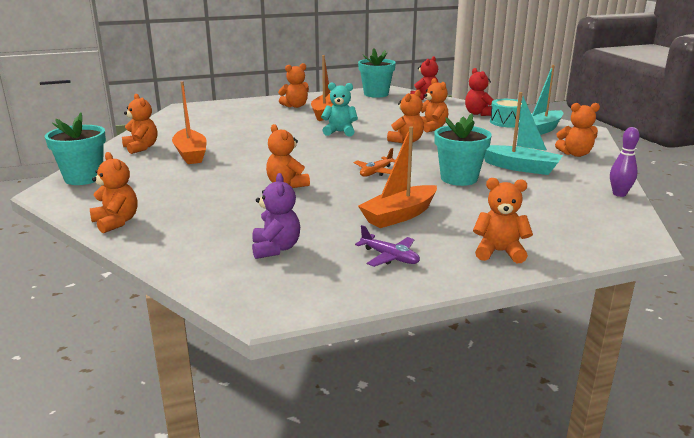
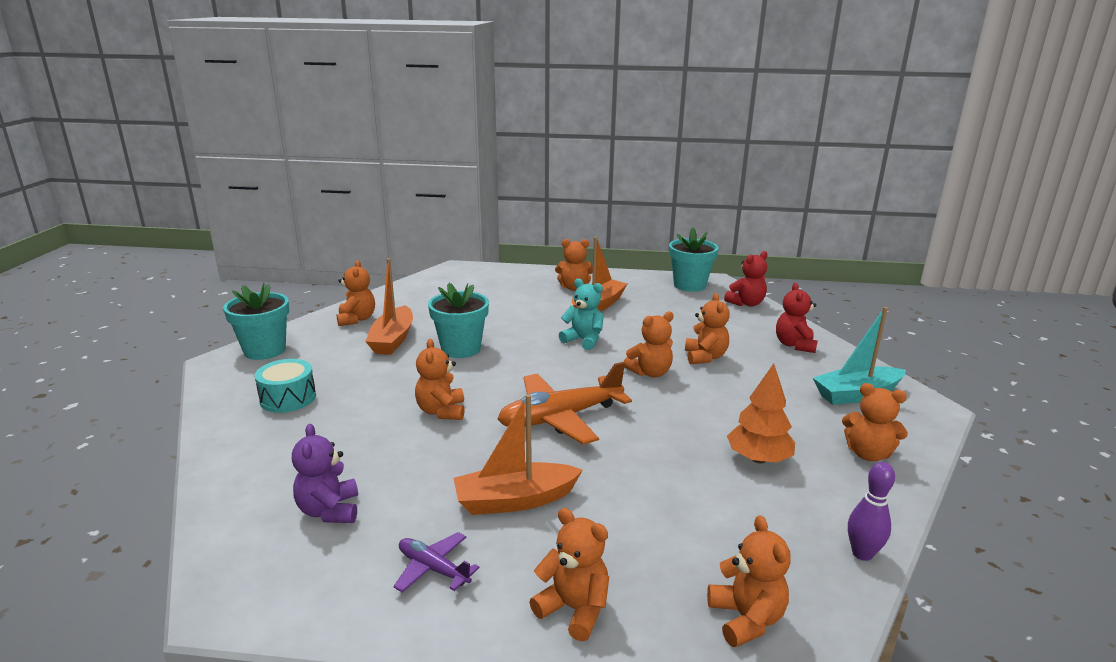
camera: 25 degrees right, 0 degrees up
orange teddy bear [90,152,138,233] -> orange teddy bear moved to [707,515,791,647]
purple teddy bear [252,173,300,259] -> purple teddy bear turned 150 degrees clockwise [292,424,358,523]
orange plane [353,148,396,177] -> orange plane [498,362,632,444], size x1.98
purple plane [355,225,420,267] -> purple plane turned 150 degrees clockwise [393,532,480,593]
turquoise flower pot [434,113,492,186] -> turquoise flower pot moved to [428,283,489,358]
turquoise boat [484,92,563,175] -> orange tree [727,364,795,464]
turquoise drum [490,99,522,127] -> turquoise drum moved to [255,359,316,413]

